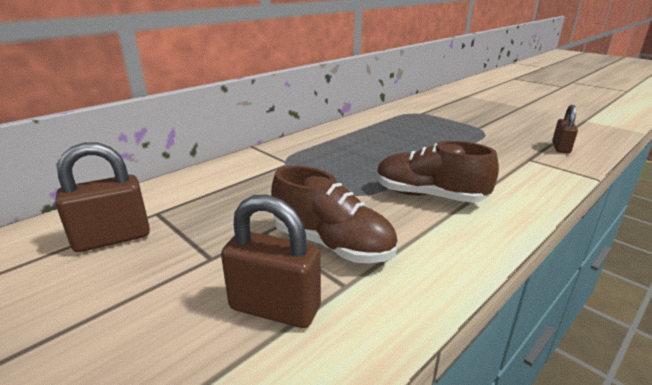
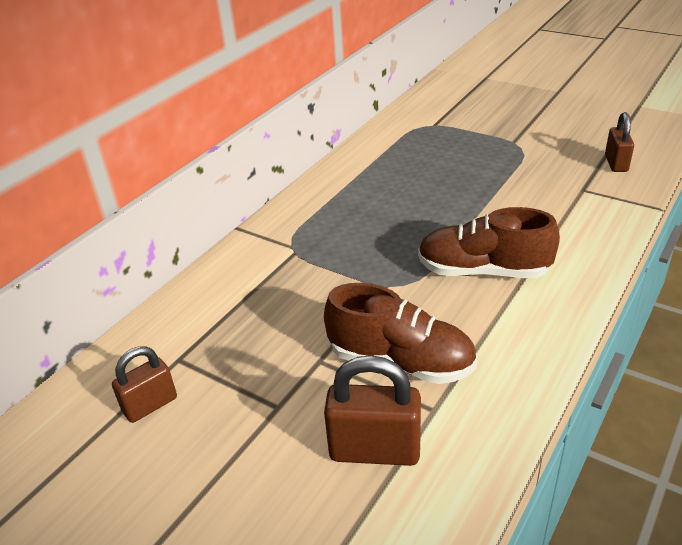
camera: 10 degrees left, 10 degrees up
brown padlock [55,142,150,252] -> brown padlock [112,346,177,423], size x0.65

